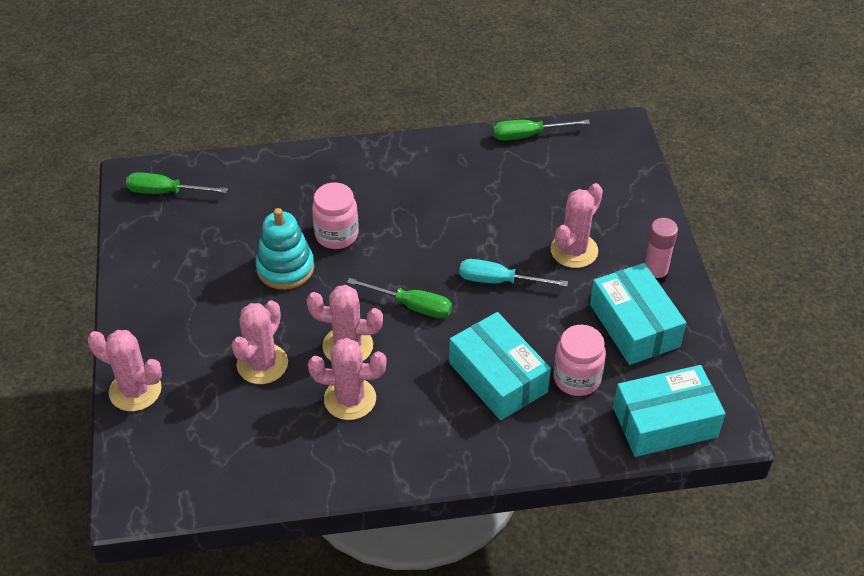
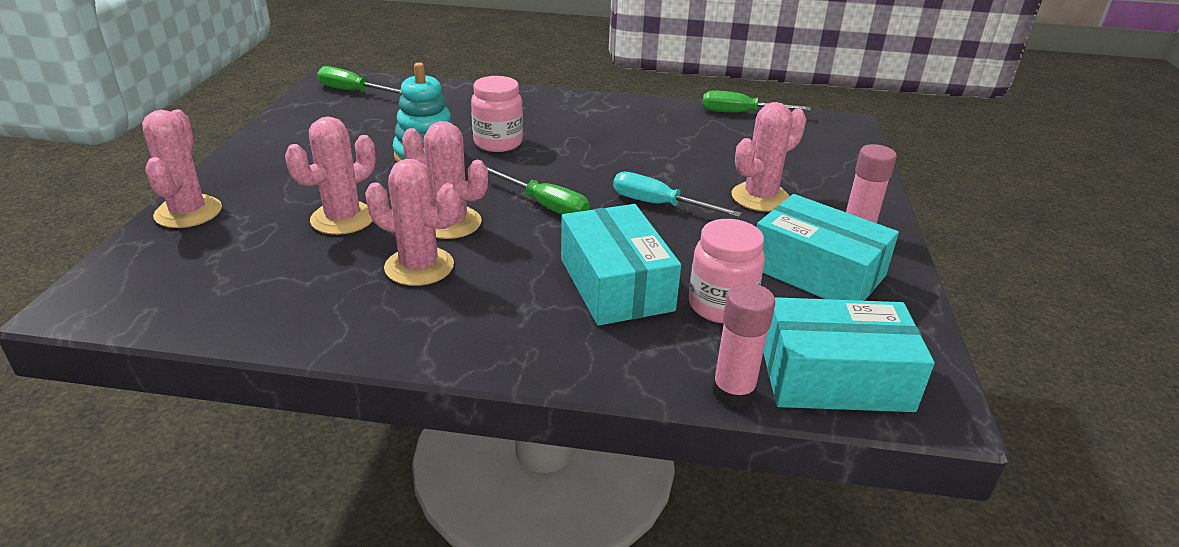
camera: 15 degrees right, 15 degrees down
pink cactus [88,330,162,411] -> pink cactus turned 45 degrees clockwise [142,110,222,228]
turquoise box [590,263,686,365] -> turquoise box turned 45 degrees counterclockwise [757,194,899,301]
none -> pink glue stick [712,283,775,408]

